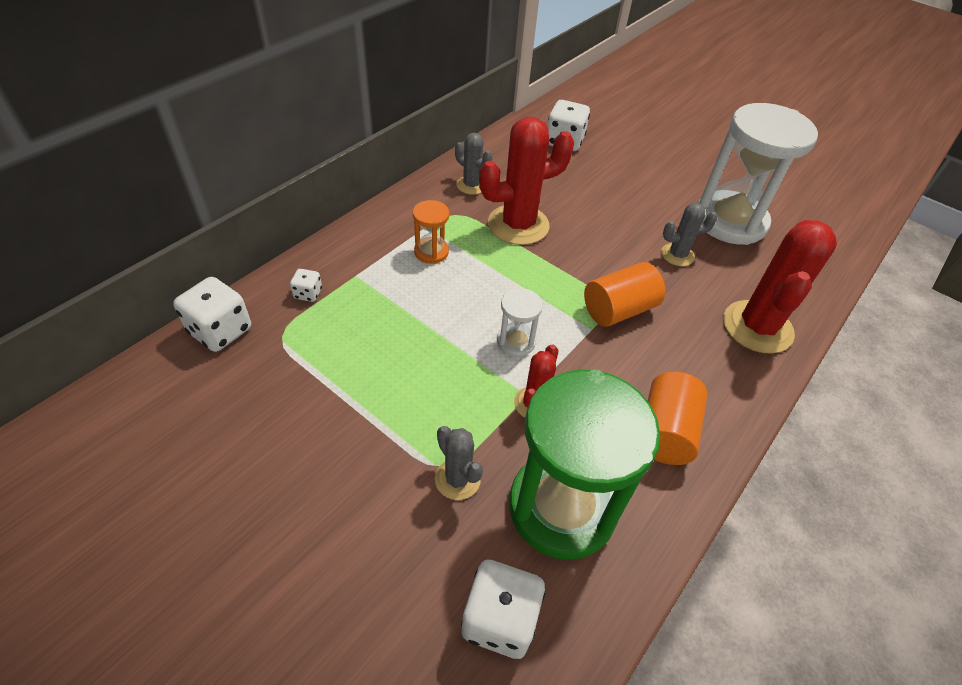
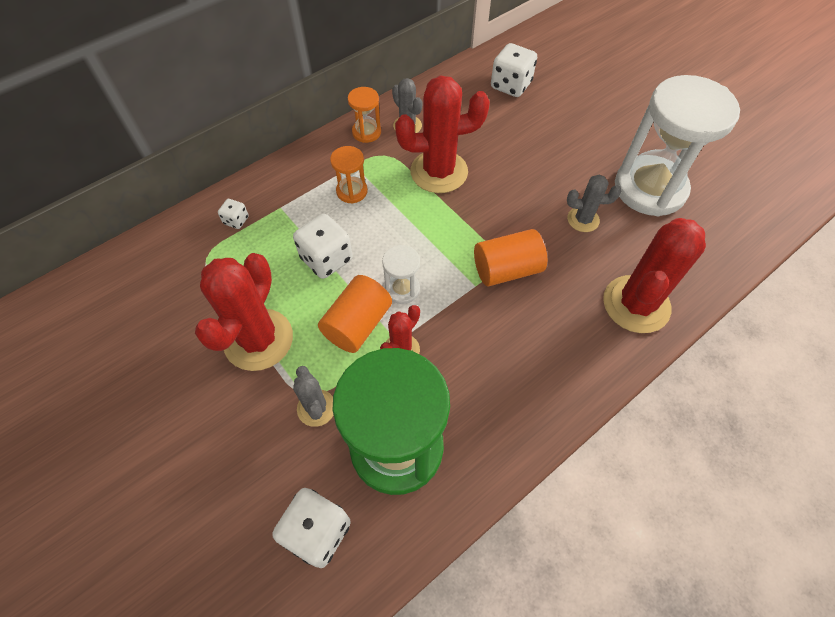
camera: 15 degrees right, 10 degrees up
white dice [173,277,251,352] -> white dice moved to [293,214,353,279]
orange cylinder [648,372,708,465] -> orange cylinder moved to [318,275,392,353]
none -> red cactus [195,253,293,371]
none -> orange hourglass [348,87,381,143]

